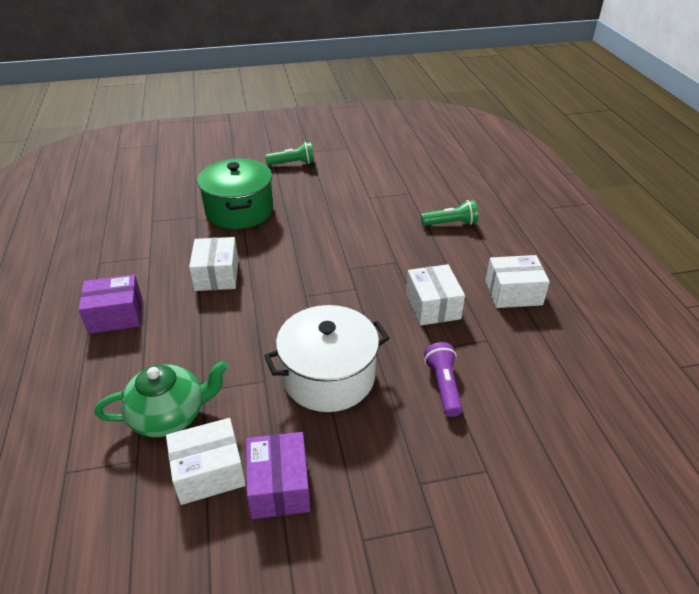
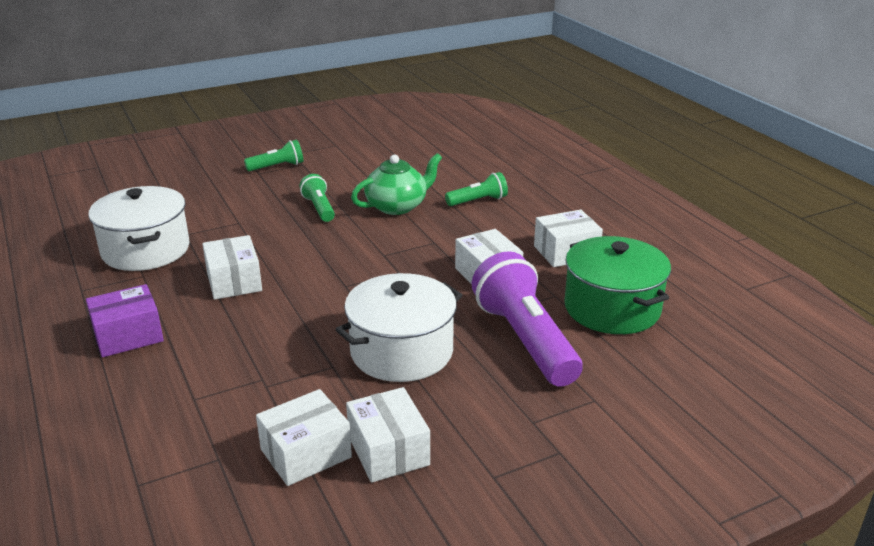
camera: 15 degrees left, 10 degrees down
green teapot [95,361,228,437] -> green teapot moved to [351,153,442,215]
green pot [197,159,273,229] -> green pot moved to [564,236,671,334]
purple box [246,432,310,519] -> white box [346,387,430,483]
purple flashlight [424,342,462,417] -> purple flashlight [472,251,583,387], size x1.95
none -> white pot [88,186,190,271]
none -> green flashlight [300,174,335,222]

